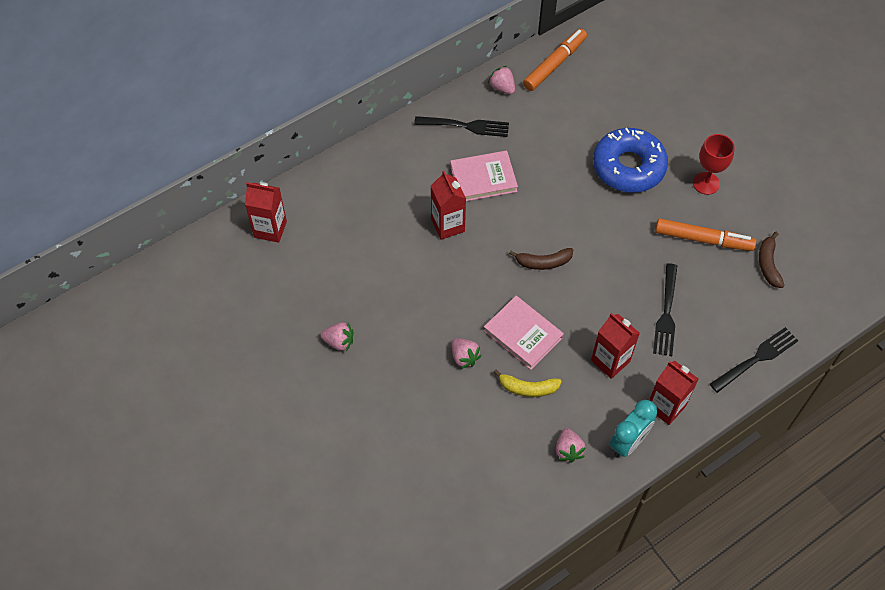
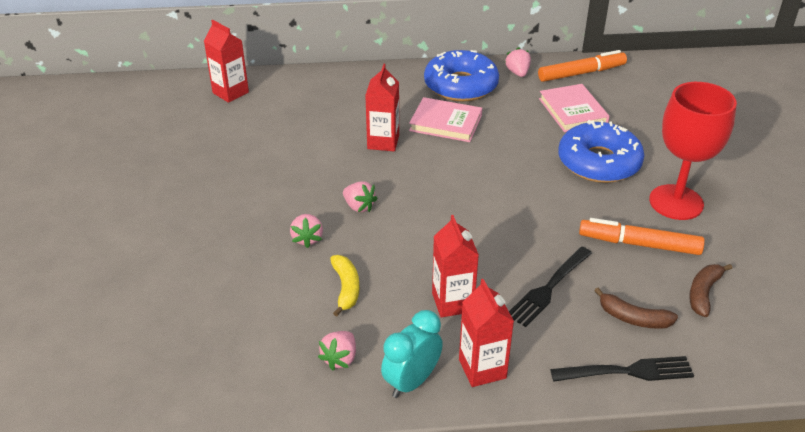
camera: 30 degrees right, 20 degrees down
pink strawberry [320,322,353,352] -> pink strawberry moved to [343,181,378,212]
black fork [414,116,509,137] -> blue donut [424,50,499,101]
pink book [484,296,564,370] -> pink book moved to [539,84,610,132]
yellow banana [493,369,562,397] -> yellow banana turned 135 degrees counterclockwise [330,255,359,317]
brown banana [509,248,573,270] -> brown banana moved to [594,288,678,329]
turquoise clock [610,400,657,457] -> turquoise clock turned 150 degrees clockwise [381,310,443,398]
orange marker [655,219,756,251] -> orange marker turned 150 degrees clockwise [579,218,705,255]
red goblet [693,134,735,195] -> red goblet [649,82,737,220], size x1.67

